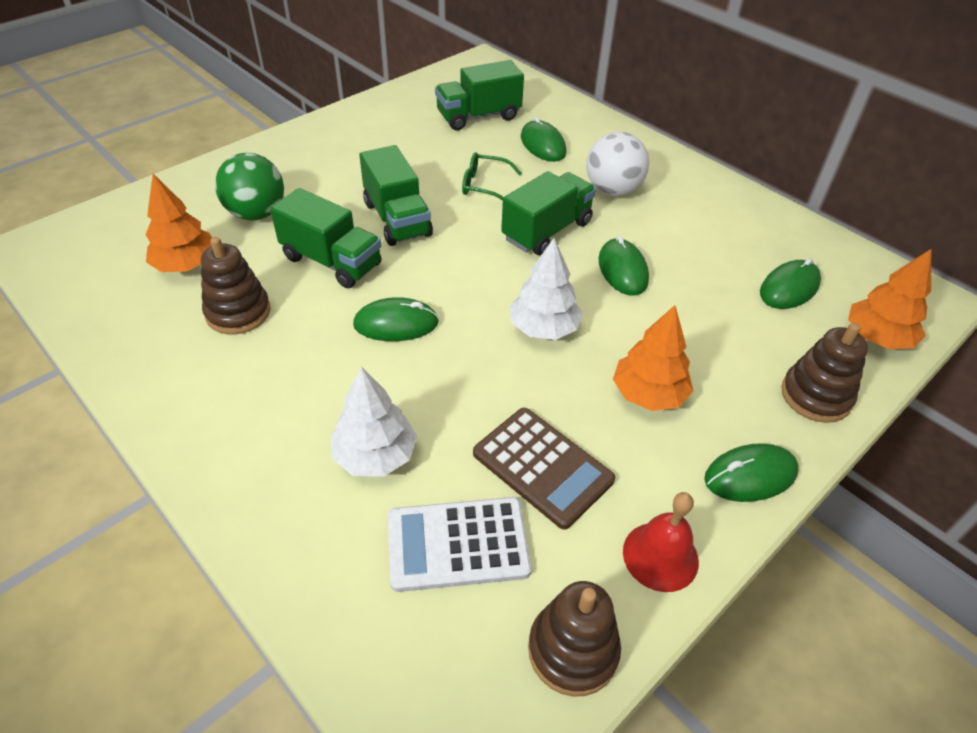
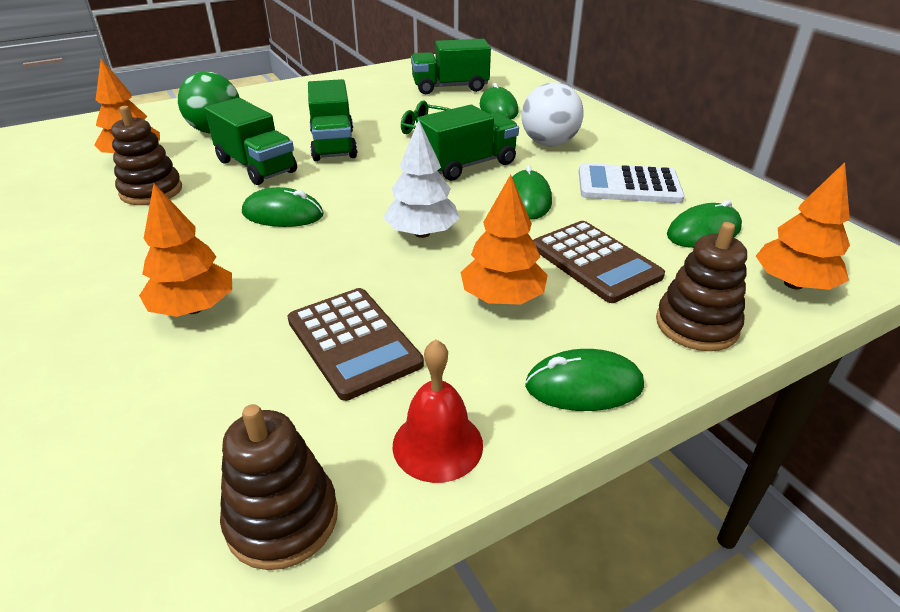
camera: 15 degrees right, 10 degrees down
white tree [331,367,417,477] -> orange tree [139,183,232,317]
white calculator [388,497,531,592] -> white calculator moved to [579,163,685,203]
none -> brown calculator [533,221,665,303]

